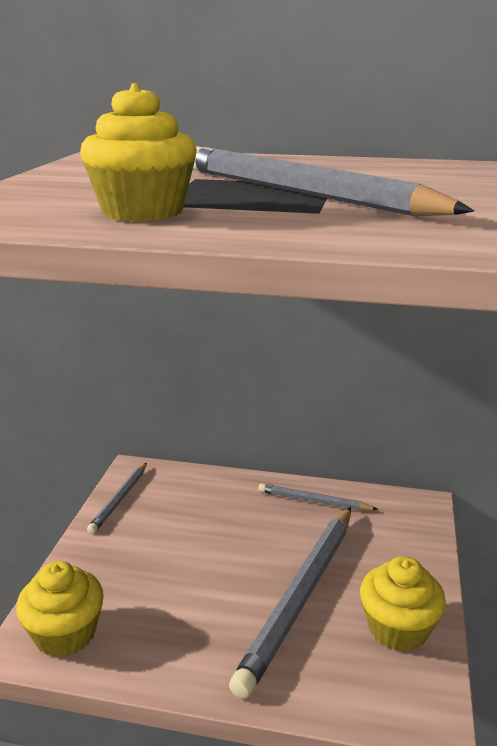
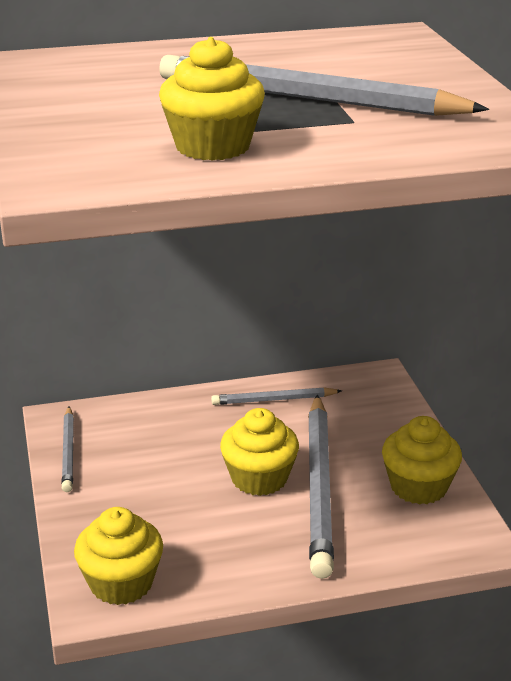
camera: 25 degrees left, 5 degrees up
none -> yellow cupcake [220,408,299,496]

